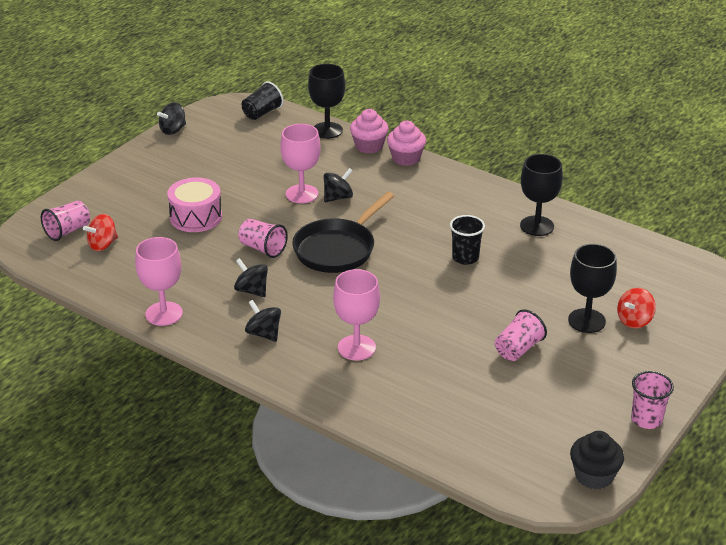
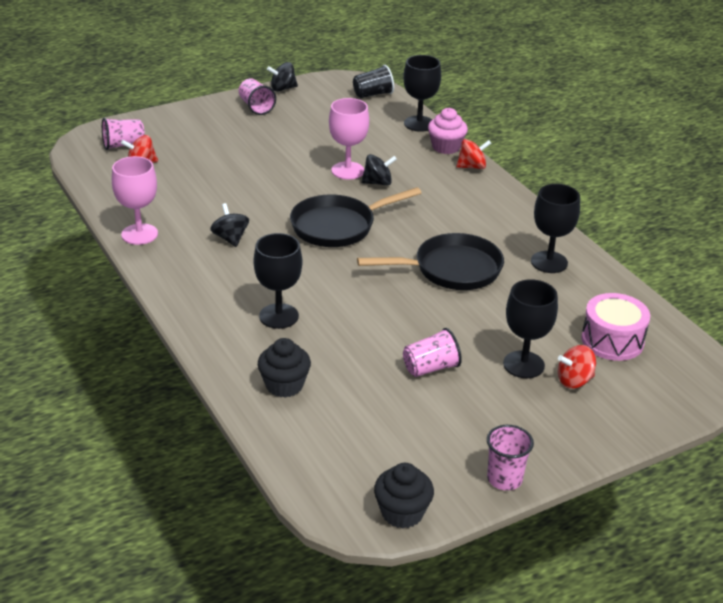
camera: 25 degrees right, 0 degrees up
pink drum [167,177,222,232] -> pink drum moved to [581,293,650,361]
pink cup [239,219,288,258] -> pink cup moved to [239,79,276,115]
black spinning top [245,300,281,342] -> none
pink goblet [333,269,380,360] -> black goblet [253,233,302,329]
pink cupcake [387,121,426,166] -> red spinning top [456,139,491,169]
black cup [450,215,485,265] -> black pan [357,233,504,290]
none -> black cupcake [258,338,311,398]

